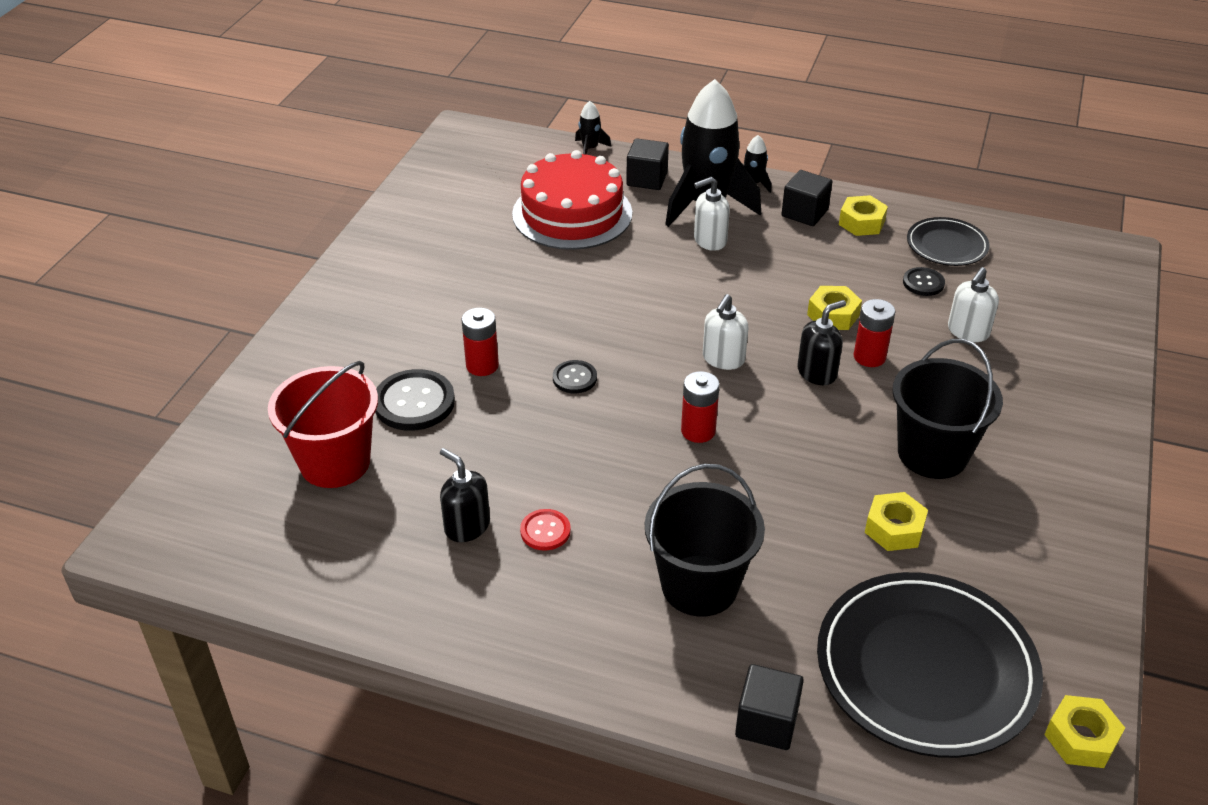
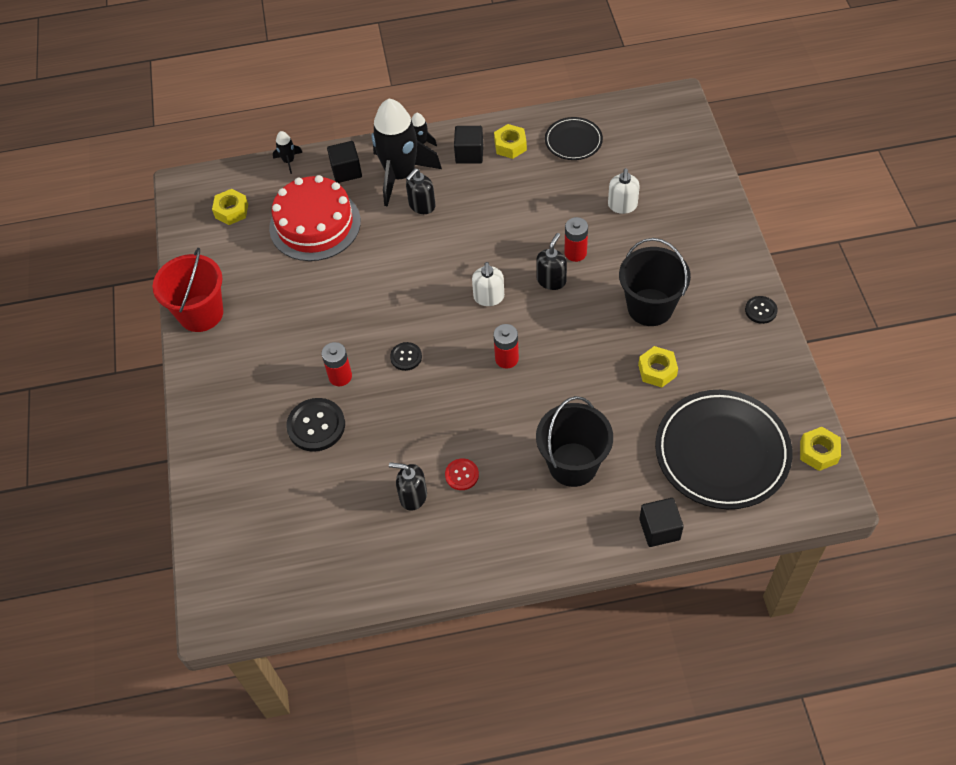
camera: 25 degrees left, 15 degrees up
red bucket [268,361,378,488] -> red bucket moved to [153,248,223,332]
white soap dispenser [694,177,730,251] -> black soap dispenser [406,168,436,214]
yellow nut [807,286,862,330] -> yellow nut moved to [212,189,248,225]
black button [903,267,945,296] -> black button moved to [745,296,778,324]

